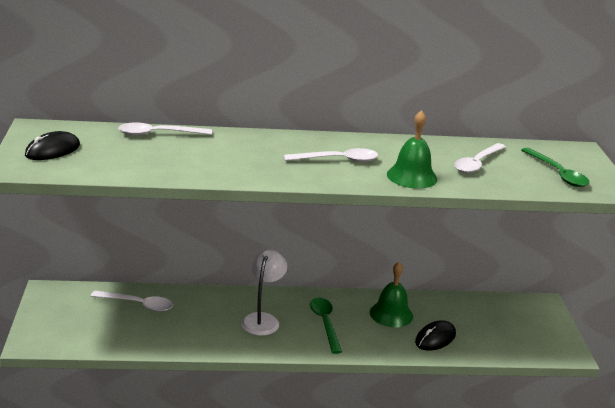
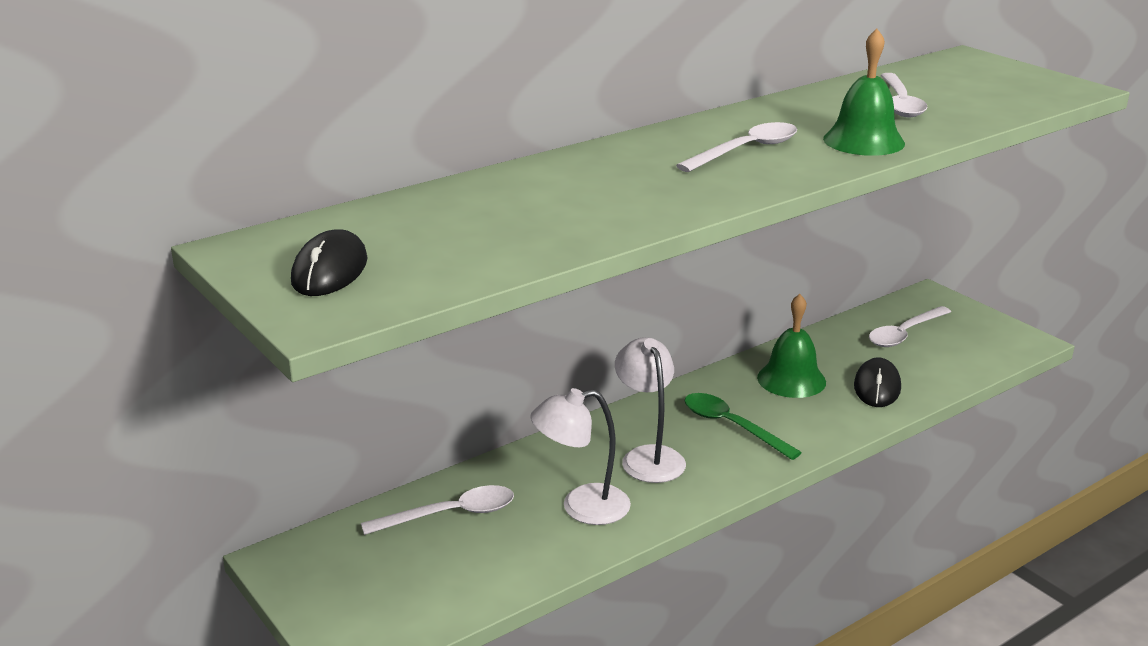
camera: 30 degrees left, 0 degrees up
white spoon [118,122,212,136] -> white spoon moved to [869,306,951,347]
green spoon [522,148,590,187] -> none
none -> white lamp [530,388,631,525]

